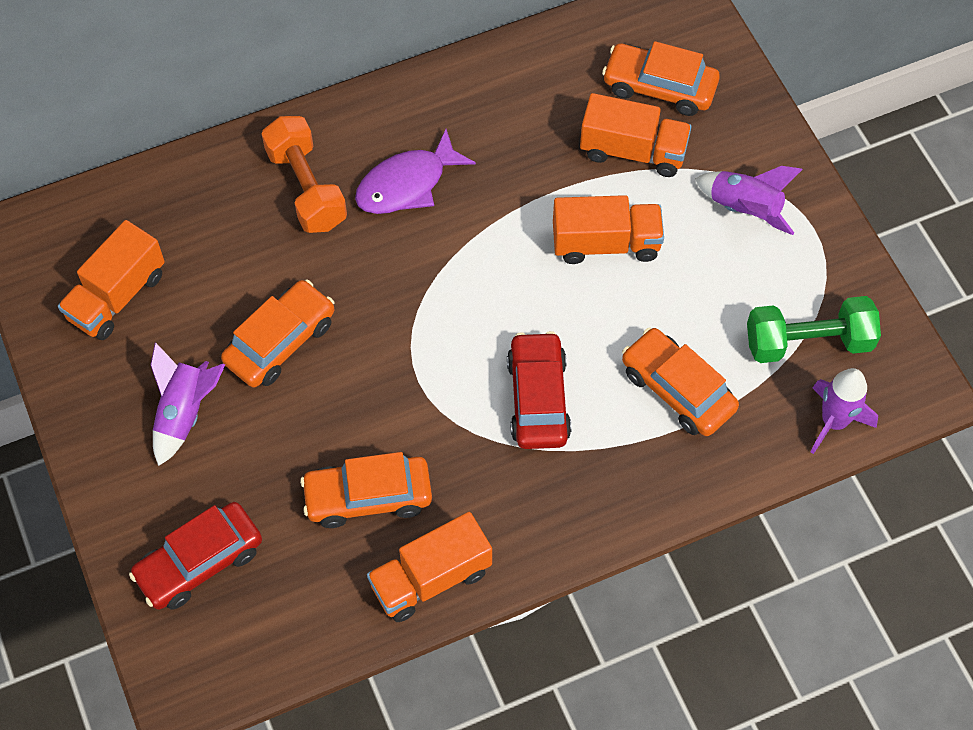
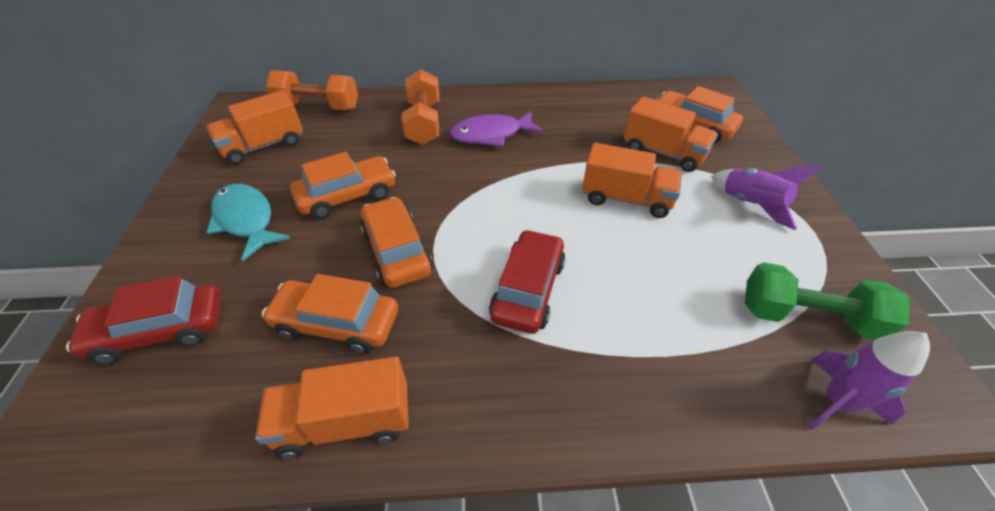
camera: 20 degrees right, 15 degrees down
purple rocket [151,342,225,466] -> turquoise fish [206,184,291,261]
orange car [622,327,739,436] -> orange car moved to [360,197,433,288]
none -> orange dumbbell [266,70,358,110]

